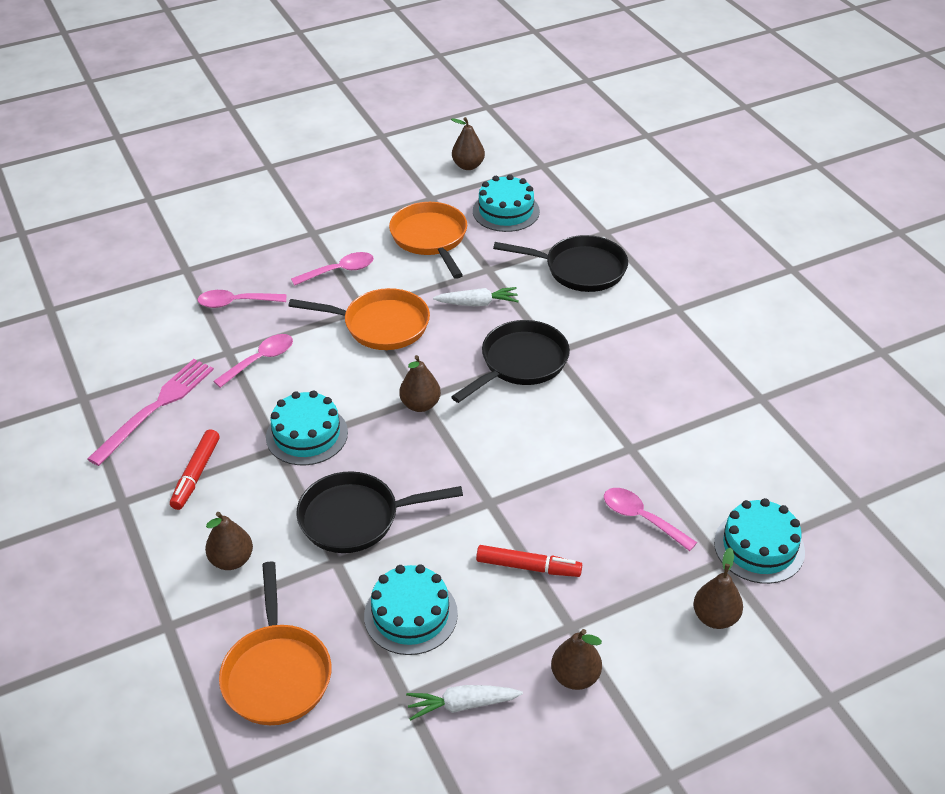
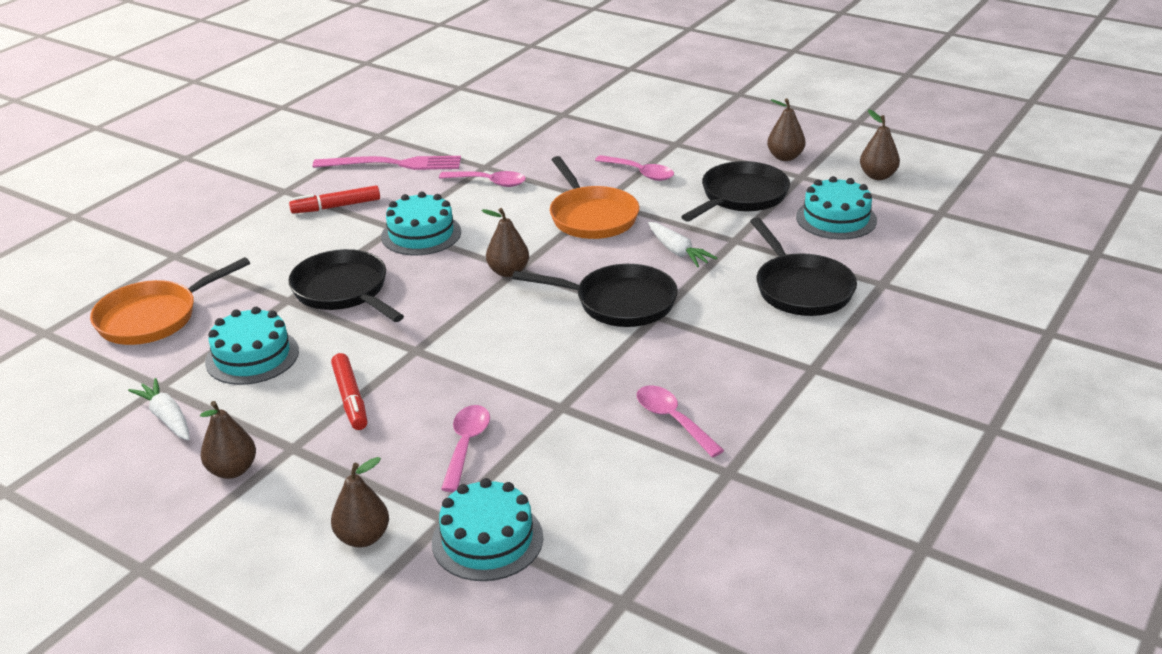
camera: 60 degrees right, 10 degrees down
pink spoon [197,290,287,308] -> pink spoon moved to [637,385,724,457]
brown pear [205,512,253,570] -> brown pear moved to [767,98,805,161]
orange pan [389,202,467,279] -> black pan [681,161,790,221]

